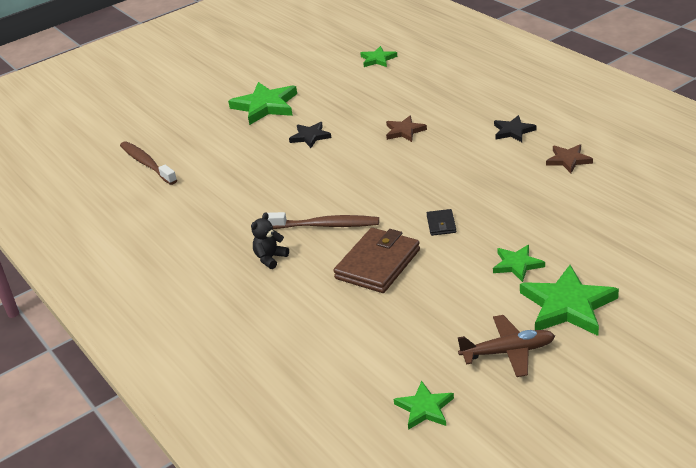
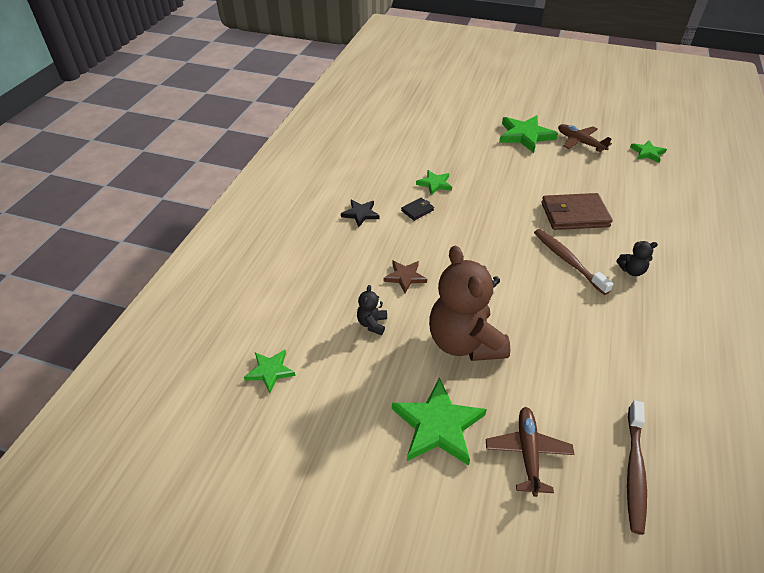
camera: 130 degrees left, 10 degrees up
black star [289,122,331,148] -> brown teddy bear [429,245,510,361]
black wallet [427,209,456,236] -> black wallet moved to [401,198,434,221]
green star [493,245,545,282] -> green star moved to [416,170,452,195]
brown star [546,144,593,173] -> none
none -> black teddy bear [357,285,387,335]
none -> brown plane [486,407,574,497]

